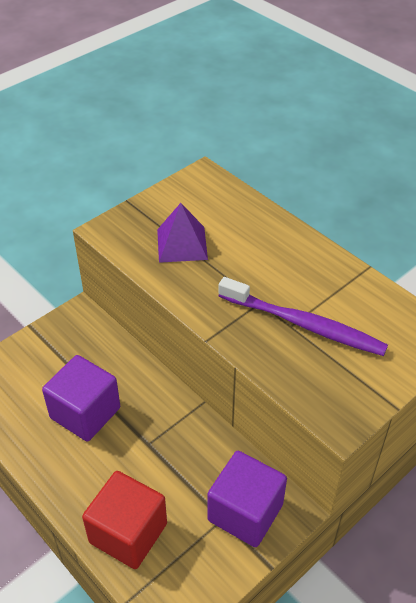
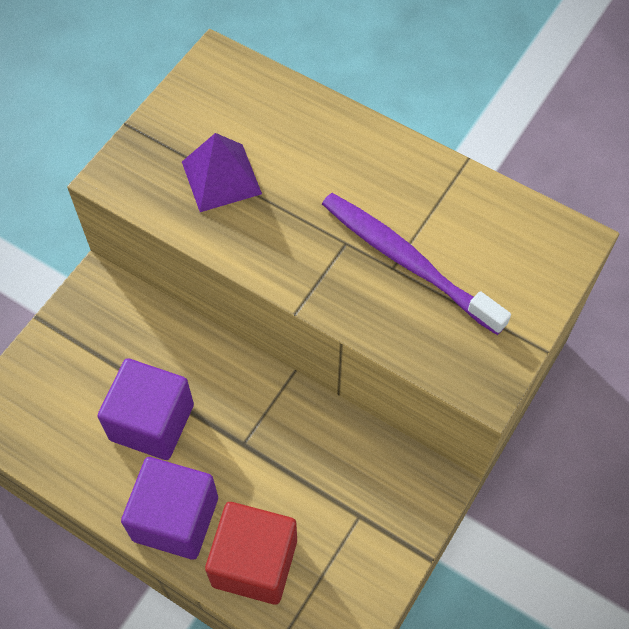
camera: 15 degrees left, 15 degrees up
purple cube [207,451,287,547] -> purple cube moved to [121,457,218,559]
purple toothbrush [218,277,388,356] -> purple toothbrush turned 150 degrees counterclockwise [322,193,511,335]

